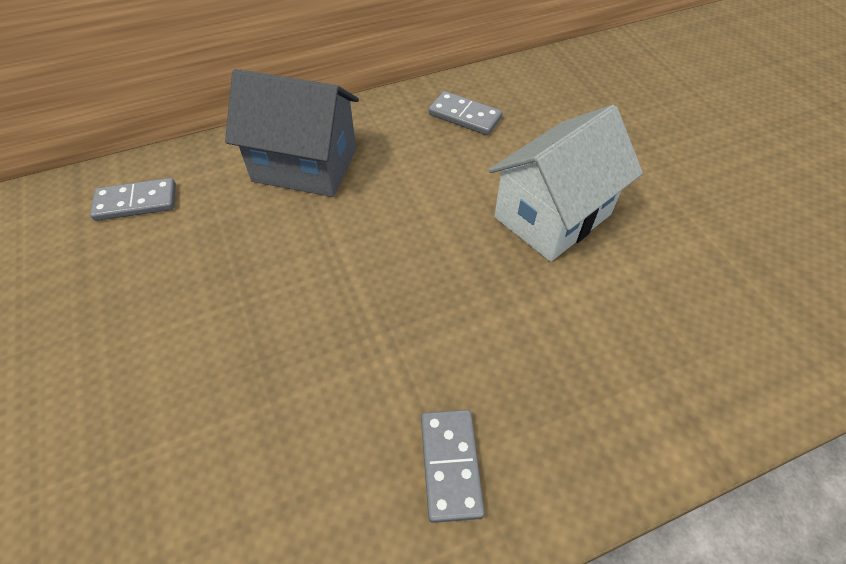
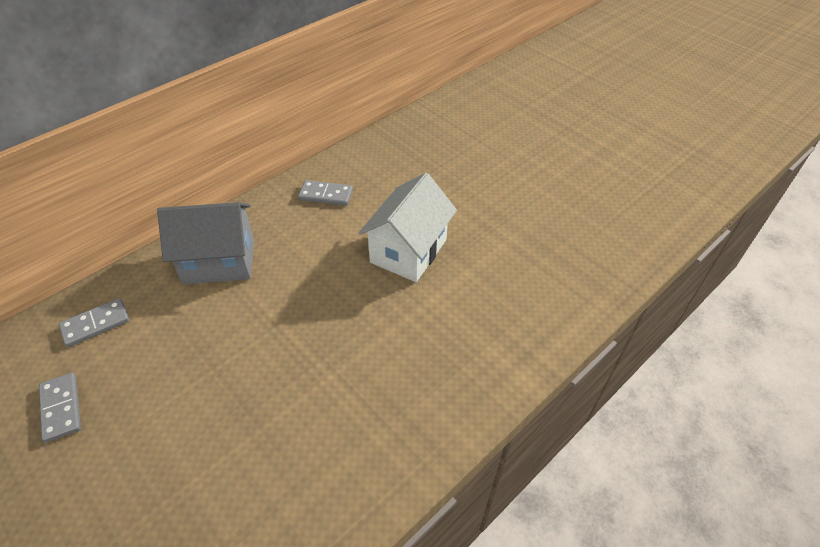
camera: 20 degrees left, 5 degrees down
grey domino [421,410,485,523] -> grey domino moved to [39,373,81,443]

